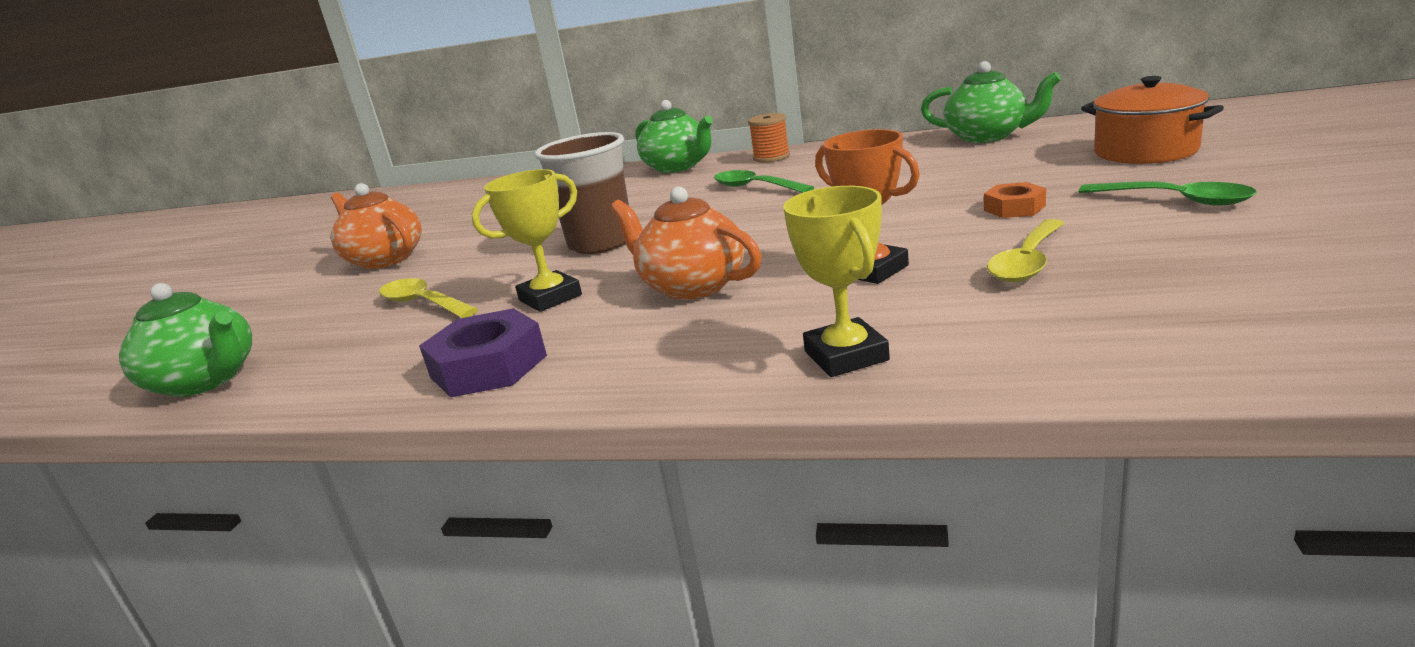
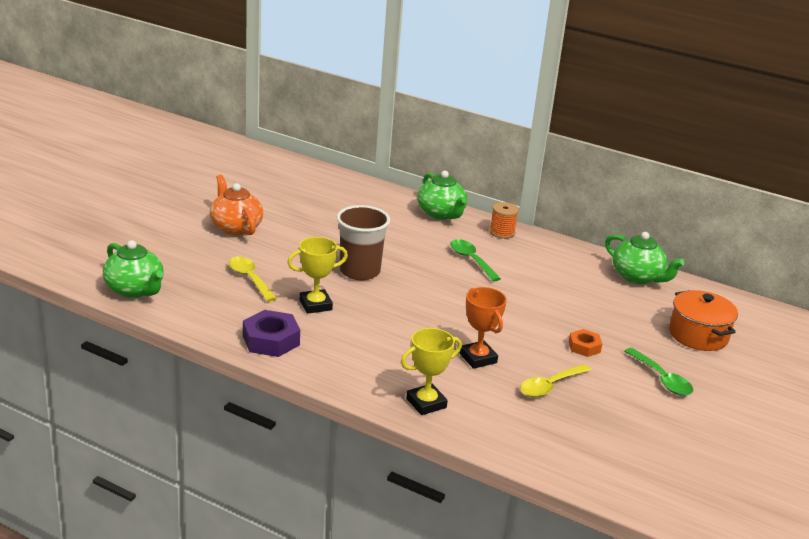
camera: 10 degrees right, 5 degrees up
orange teapot [611,187,762,300] -> none
yellow trophy [783,186,890,377] -> yellow trophy turned 60 degrees clockwise [401,328,462,415]

